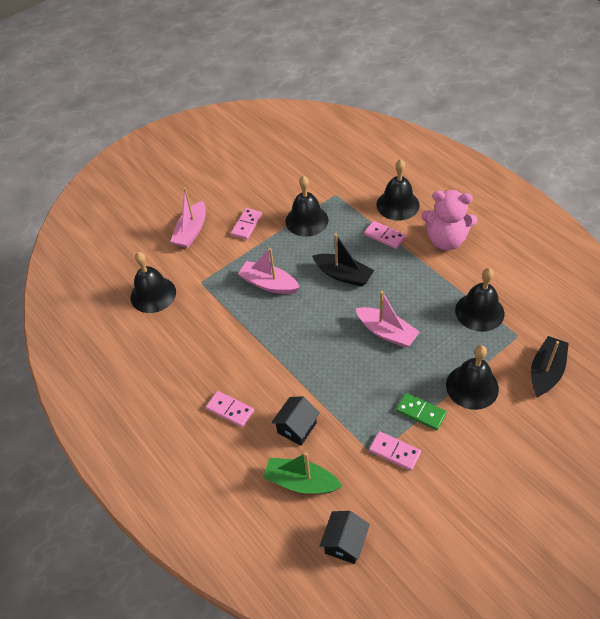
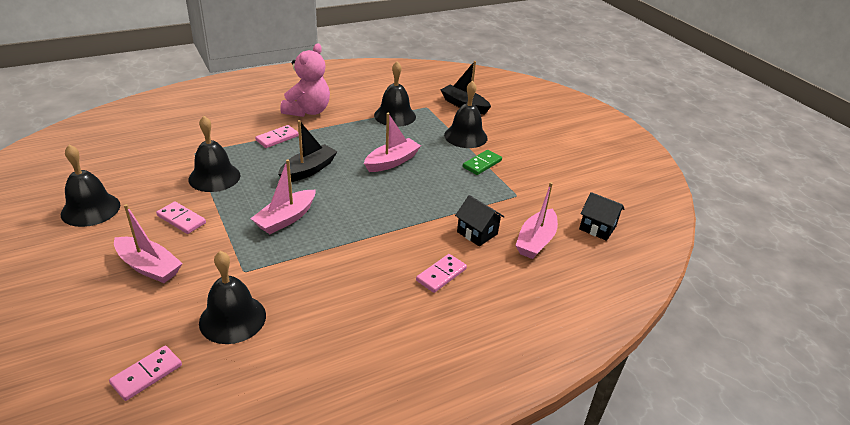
camera: 85 degrees left, 15 degrees down
green boat [263,452,342,494] -> pink boat [515,182,558,259]
pink domino [369,431,421,471] -> pink domino moved to [109,346,182,401]
black bell [376,159,420,221] -> black bell moved to [61,145,120,227]

